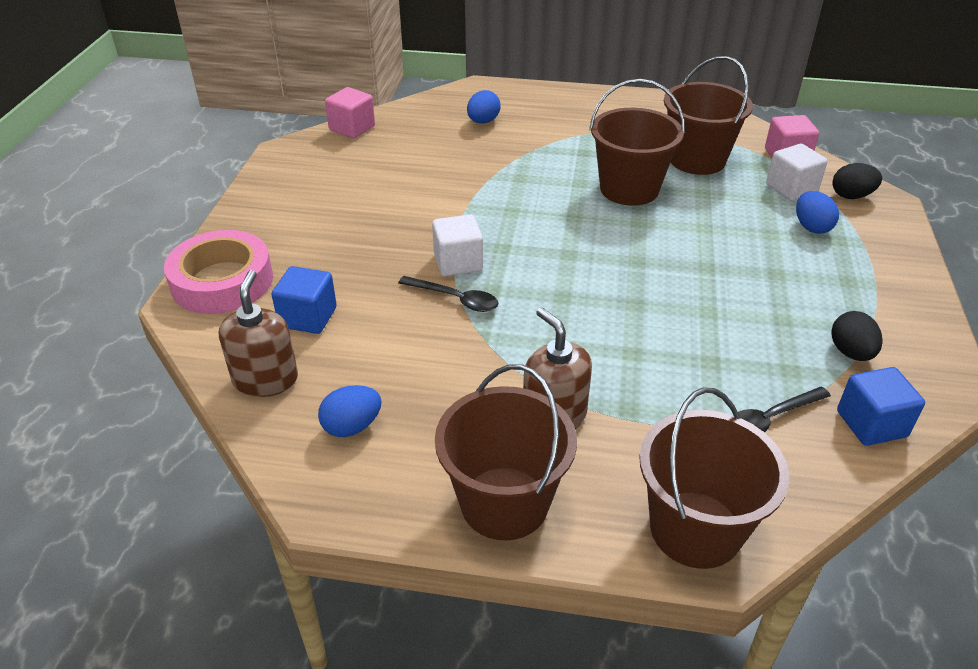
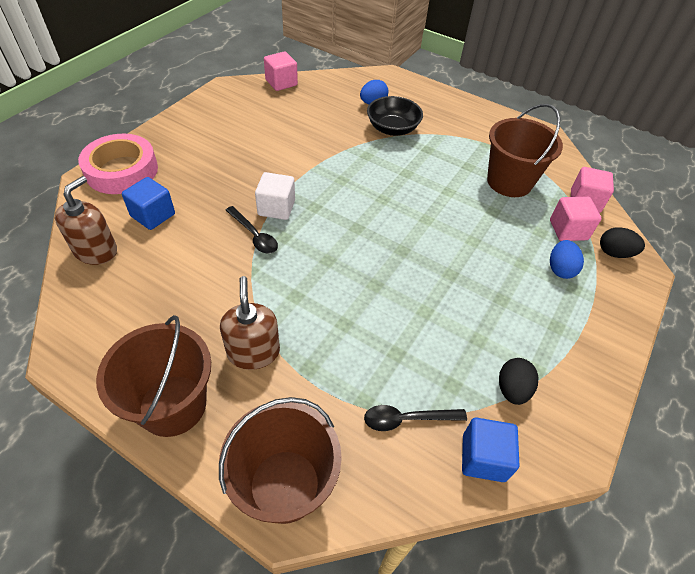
camera: 20 degrees right, 10 degrees up
blue egg [318,385,382,437] -> none
brown bucket [589,79,685,206] -> none
white cube [766,144,828,201] -> pink cube [550,197,602,241]
none -> black bowl [367,96,423,136]

